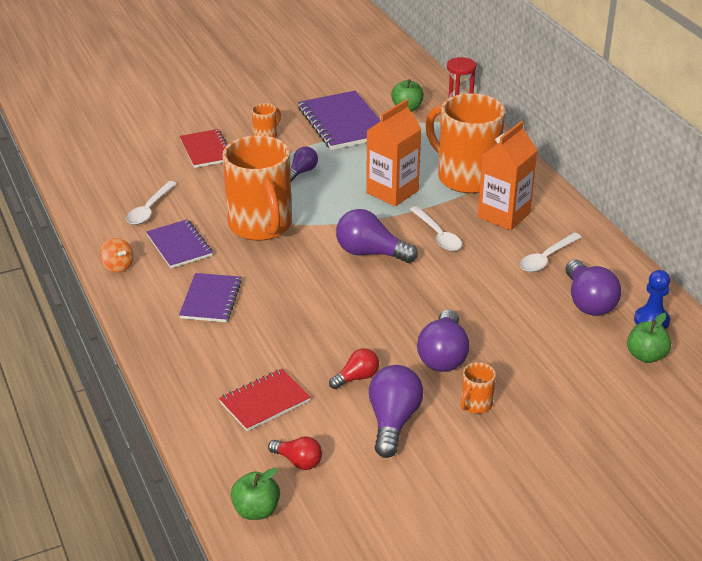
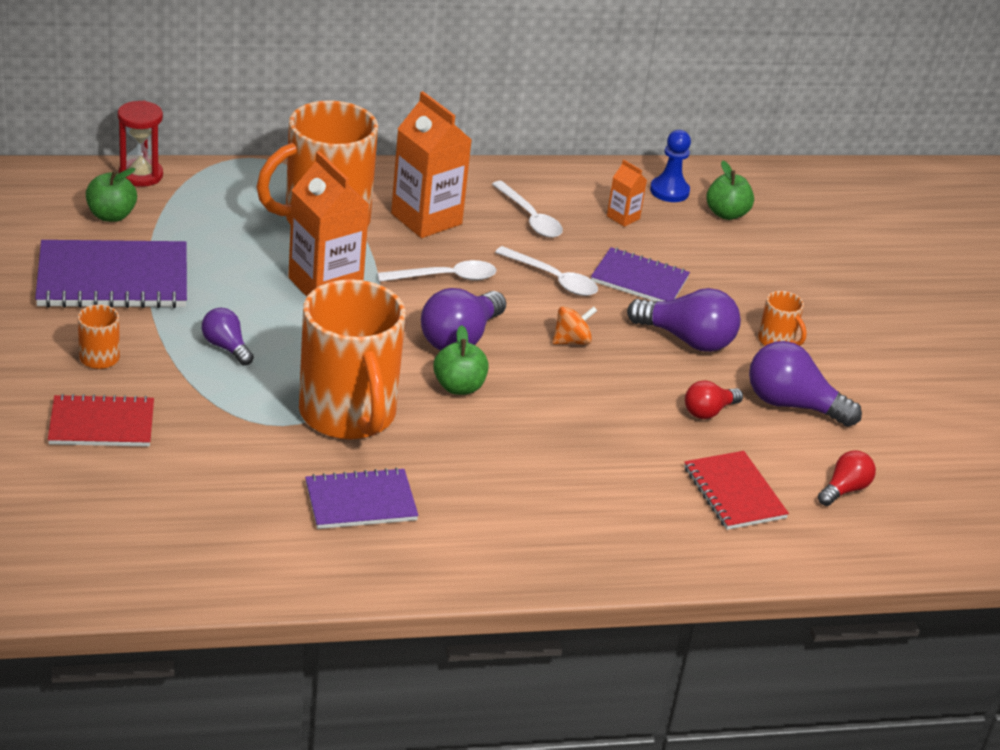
camera: 80 degrees left, 0 degrees up
orange spinning top [100,238,133,273] -> orange spinning top moved to [553,306,597,345]
white spoon [126,181,177,225] -> white spoon moved to [495,246,598,296]
purple notebook [179,273,242,322] -> purple notebook moved to [591,247,690,302]
orange mug [223,135,292,241] -> orange mug turned 75 degrees clockwise [299,279,406,440]
green apple [231,468,280,520] -> green apple moved to [433,325,489,395]
red light bulb [329,348,379,389] -> red light bulb turned 105 degrees counterclockwise [685,380,743,419]
purple light bulb [565,260,621,316] -> orange carton [607,160,647,227]

